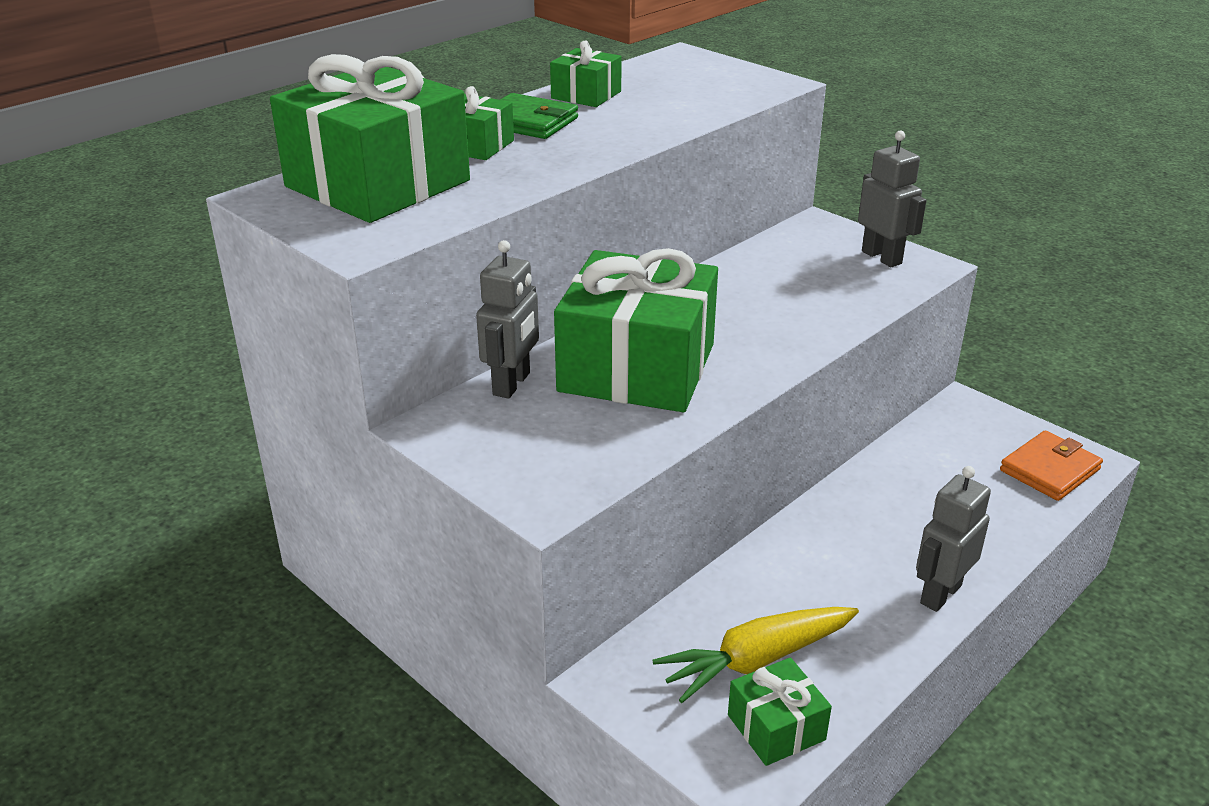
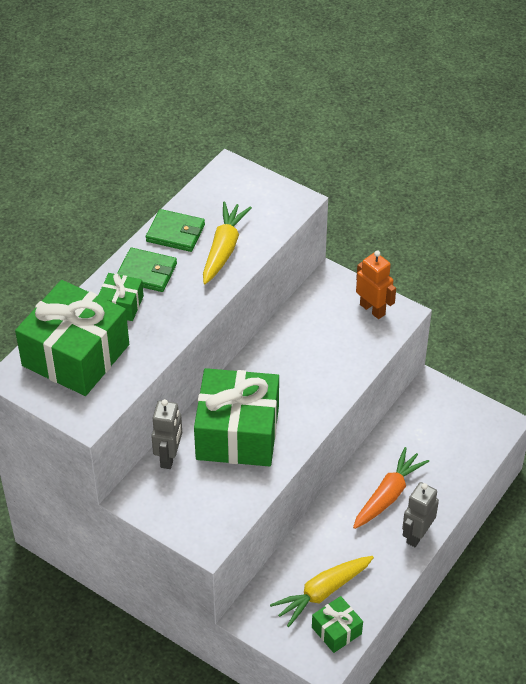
camera: 10 degrees left, 15 degrees up
green gift [550,41,622,107] -> green wallet [146,209,205,252]
grey robot [858,131,926,267] -> orange robot [356,251,396,319]
orange wallet [1000,430,1103,501] -> none
none -> yellow carrot [203,202,252,284]
none -> orange carrot [353,447,429,529]

